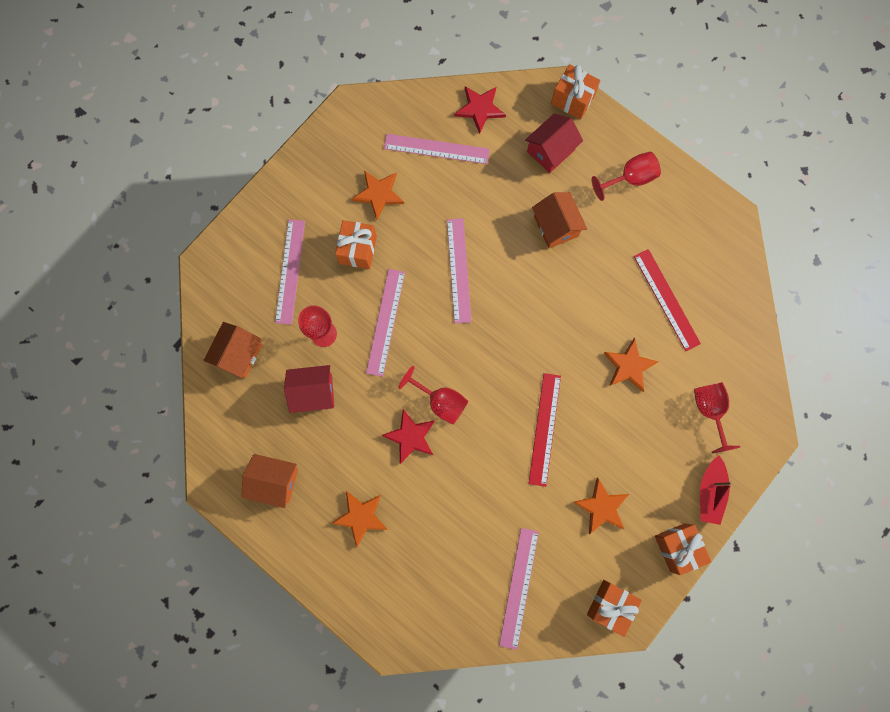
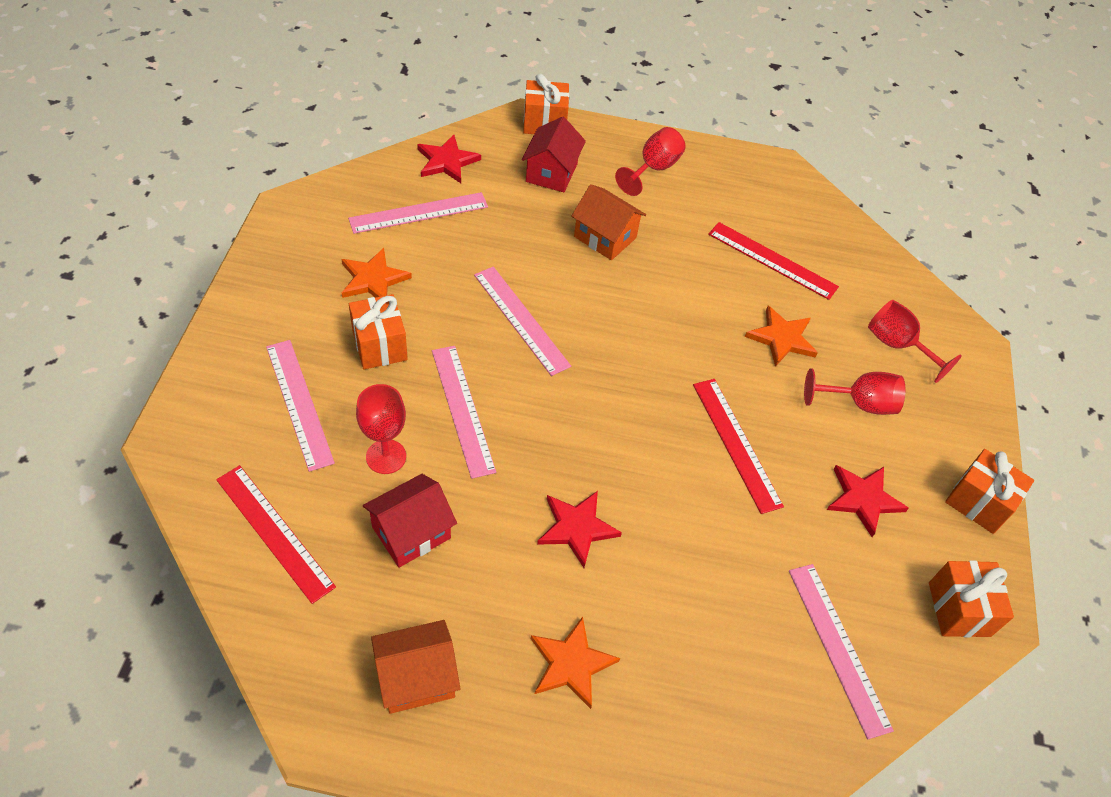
camera: 35 degrees left, 25 degrees down
orange house [203,322,263,378] -> red ruler [216,465,336,604]
red goblet [398,366,468,424] -> red goblet moved to [804,368,906,415]
orange star [573,477,629,534] -> red star [827,465,909,537]
red boat [700,456,733,525] -> none

